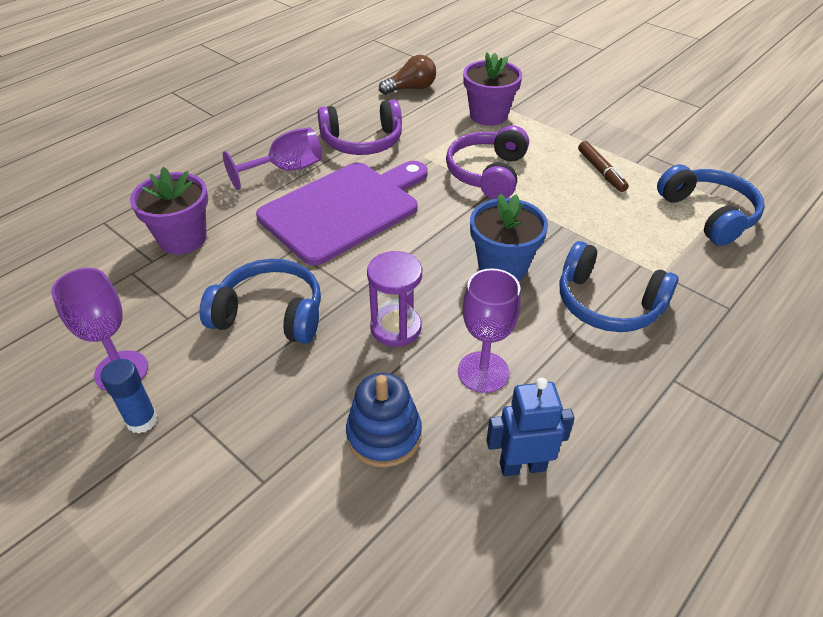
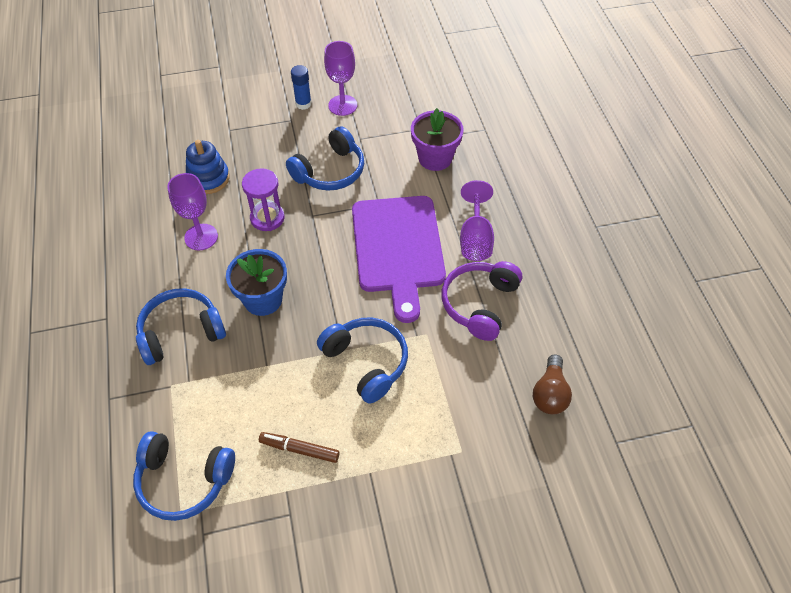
camera: 125 degrees right, 10 degrees up
purple headphones [446,125,529,199] -> blue headphones [317,318,408,404]
purple flower pot [463,52,522,126] -> none
blue robot [486,377,575,476] -> none

